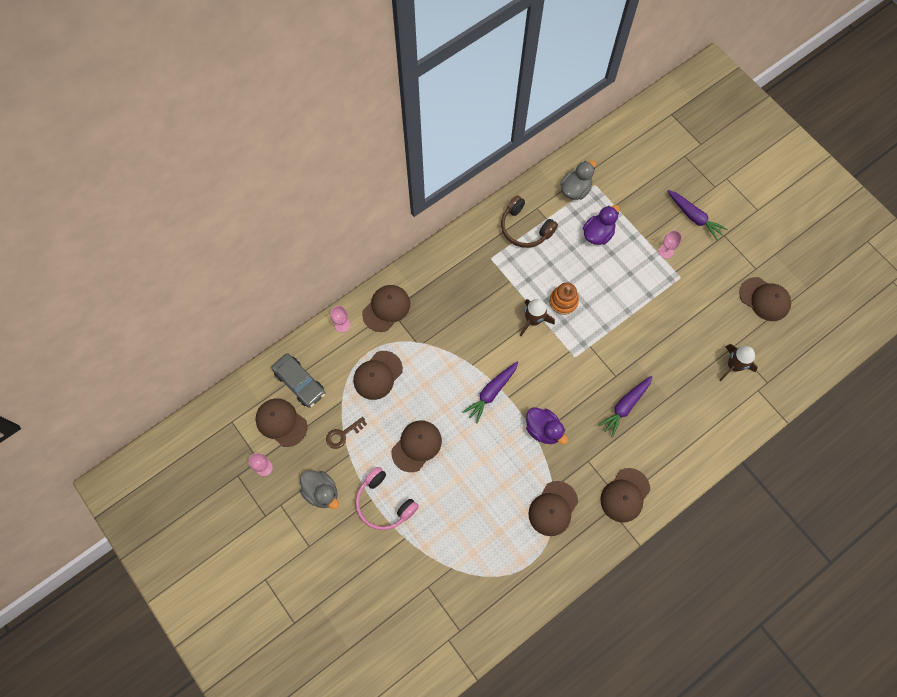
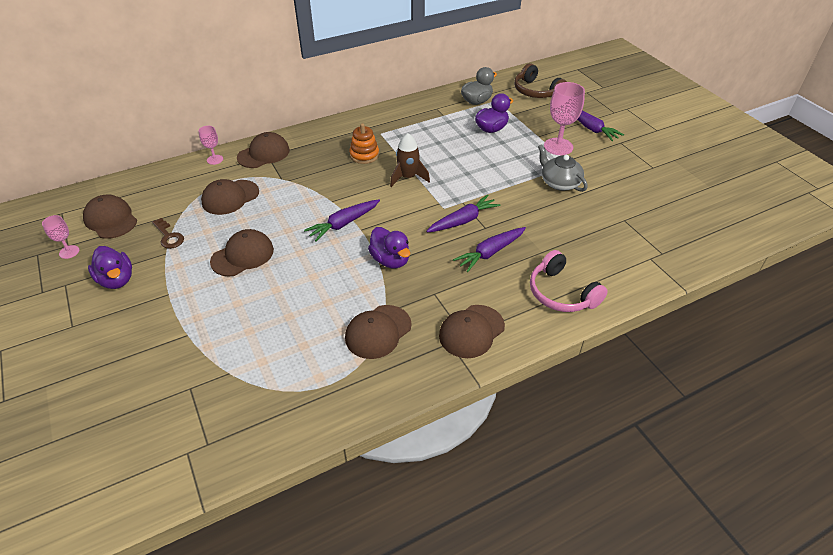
camera: 10 degrees right, 25 degrees down
grey car [271,353,325,408] -> none
grey duck [300,470,339,509] -> purple duck [88,246,132,289]
brown key [326,417,367,449] -> brown key turned 105 degrees counterclockwise [152,218,184,249]
pink headphones [355,467,419,530] -> pink headphones moved to [530,250,608,312]
brown headphones [501,195,558,248] -> brown headphones moved to [514,63,567,98]
orange stacking toy [549,282,579,315] -> orange stacking toy moved to [349,123,379,164]
pink goblet [658,230,682,259] -> pink goblet [544,82,585,155], size x1.86
brown rocket [720,344,758,381] -> none
brown cap [739,277,791,321] -> none
none -> purple carrot [426,195,501,232]
none -> grey teapot [538,144,588,192]

